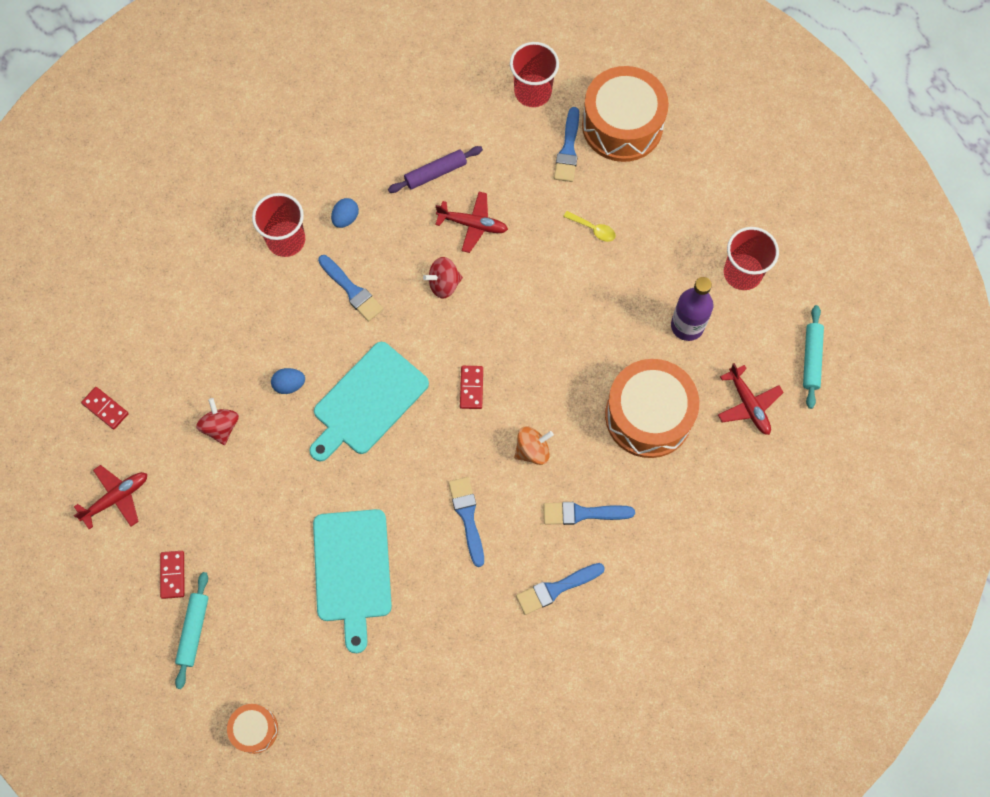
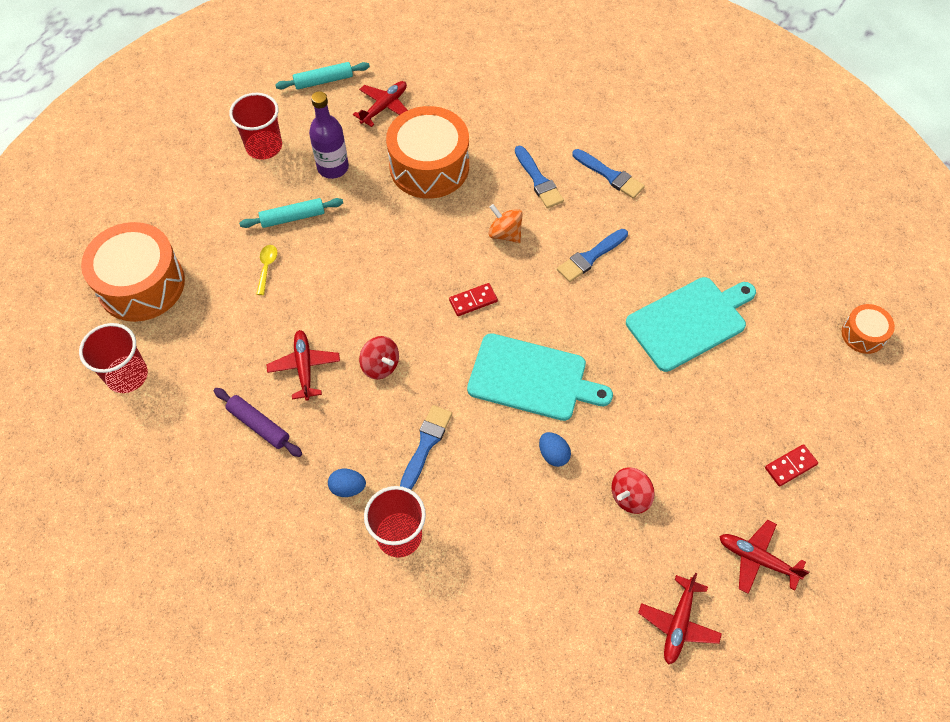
camera: 115 degrees left, 10 degrees down
red domino [81,387,129,429] -> red plane [638,573,722,665]
turquoise rolling pin [175,572,208,689] -> turquoise rolling pin moved to [239,198,343,228]
blue brush [554,107,579,182] -> none

